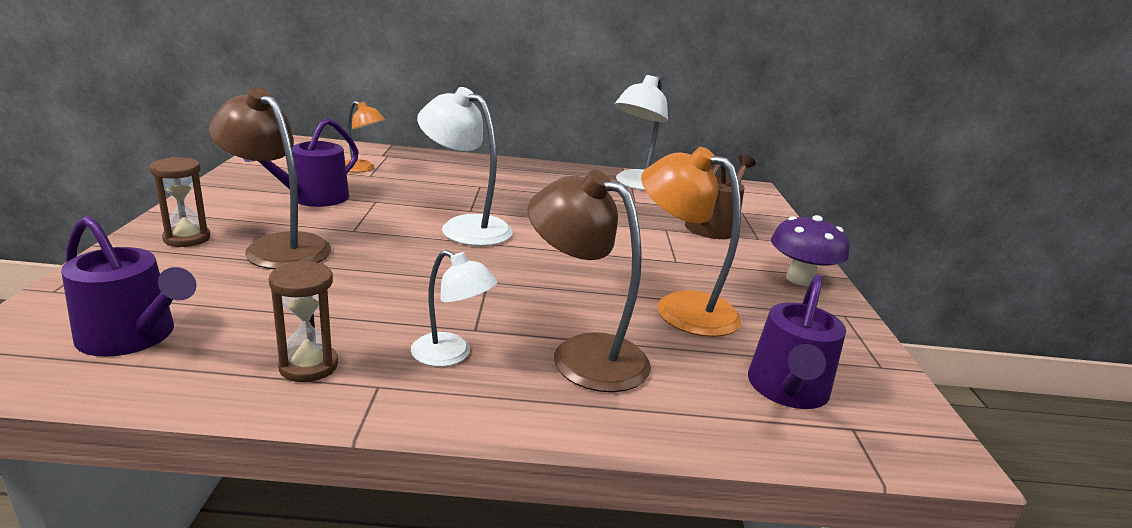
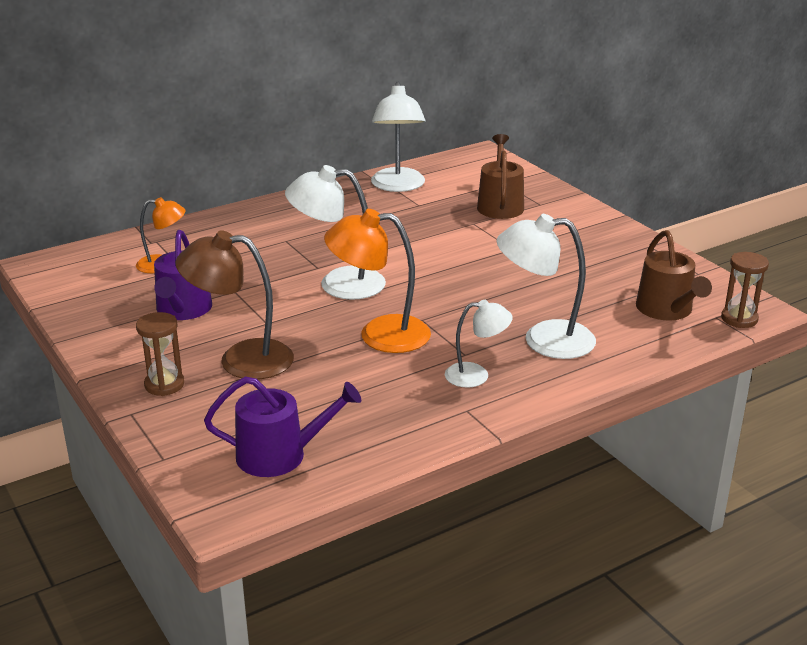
camera: 30 degrees left, 5 degrees up
brown hourglass [269,261,338,382] -> brown hourglass moved to [721,252,769,328]
brown lamp [528,170,651,392] -> white lamp [496,214,596,359]
orange lamp [641,147,741,337] -> orange lamp moved to [324,209,431,353]
purple watering can [748,274,846,409] -> brown watering can [636,230,712,320]
purple mushroom [771,215,849,286] -> none

